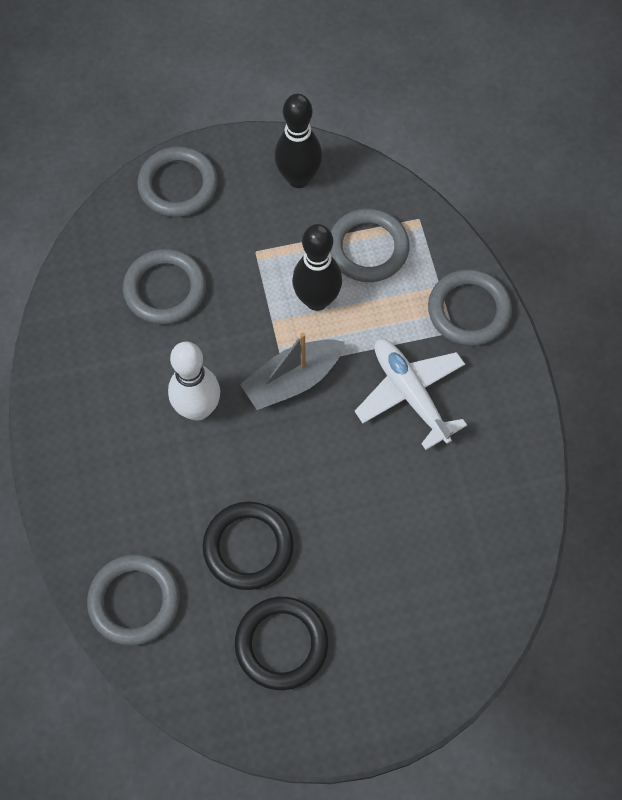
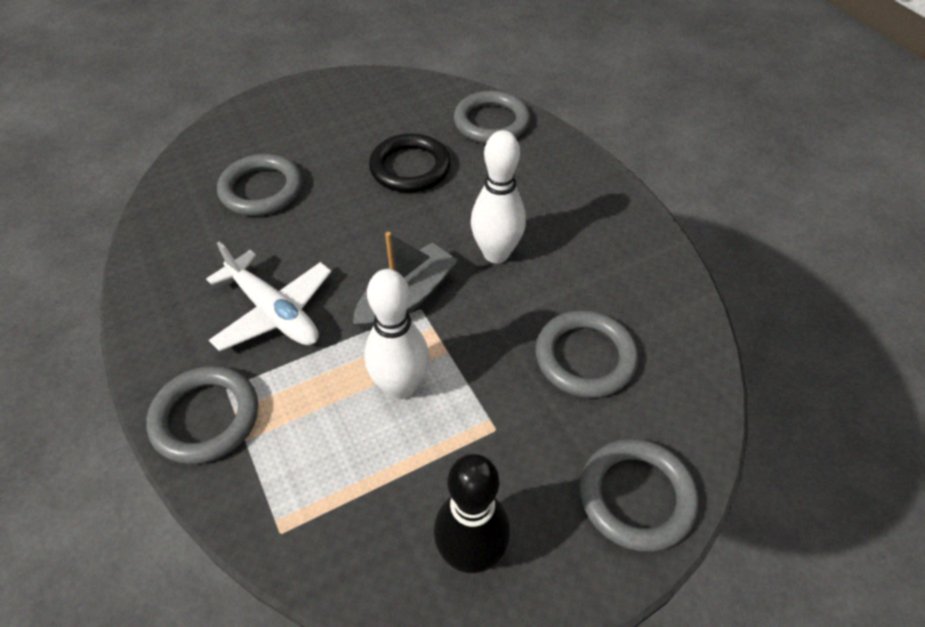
camera: 165 degrees right, 15 degrees down
black ring [235,597,328,690] -> none
black bowling pin [292,224,342,311] -> white bowling pin [364,269,429,400]
grey ring [330,208,410,282] -> grey ring moved to [217,154,302,216]

